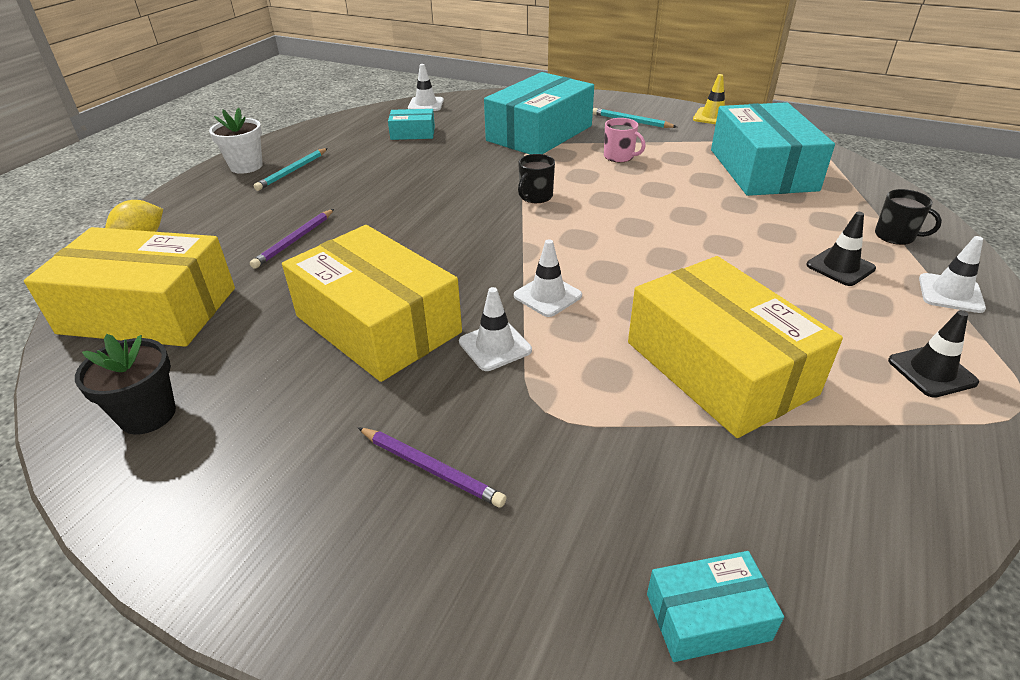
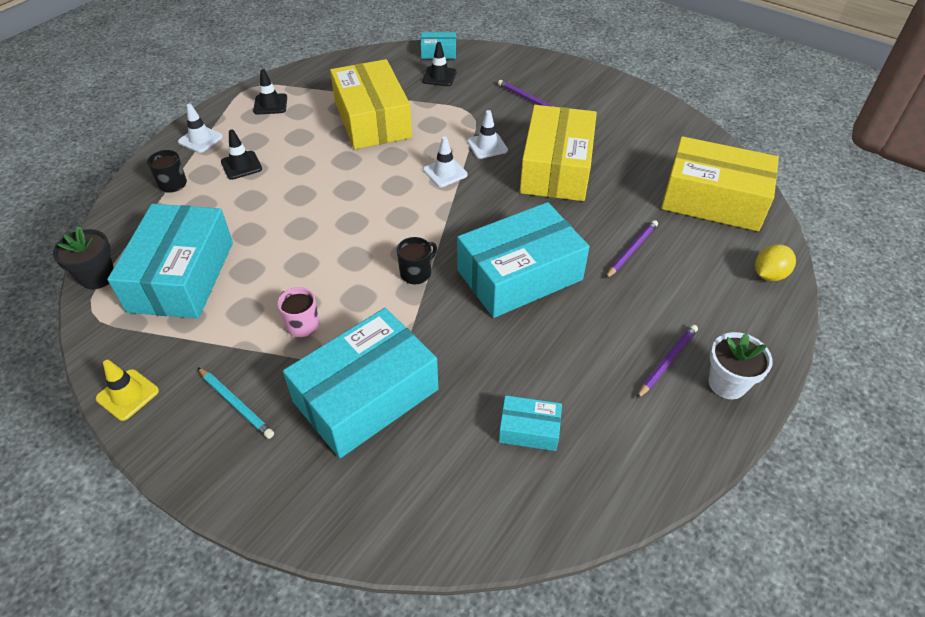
camera: 170 degrees left, 10 degrees up
black flower pot [75,334,176,435] -> black flower pot moved to [53,226,114,289]
turquoise pencil [254,148,328,191] -> purple pencil [636,325,698,399]
yellow box [282,225,462,382] -> yellow box turned 45 degrees clockwise [520,105,597,201]
white traffic cone [408,64,444,111] -> none
none -> black traffic cone [422,42,457,86]
none -> turquoise box [457,202,590,318]

